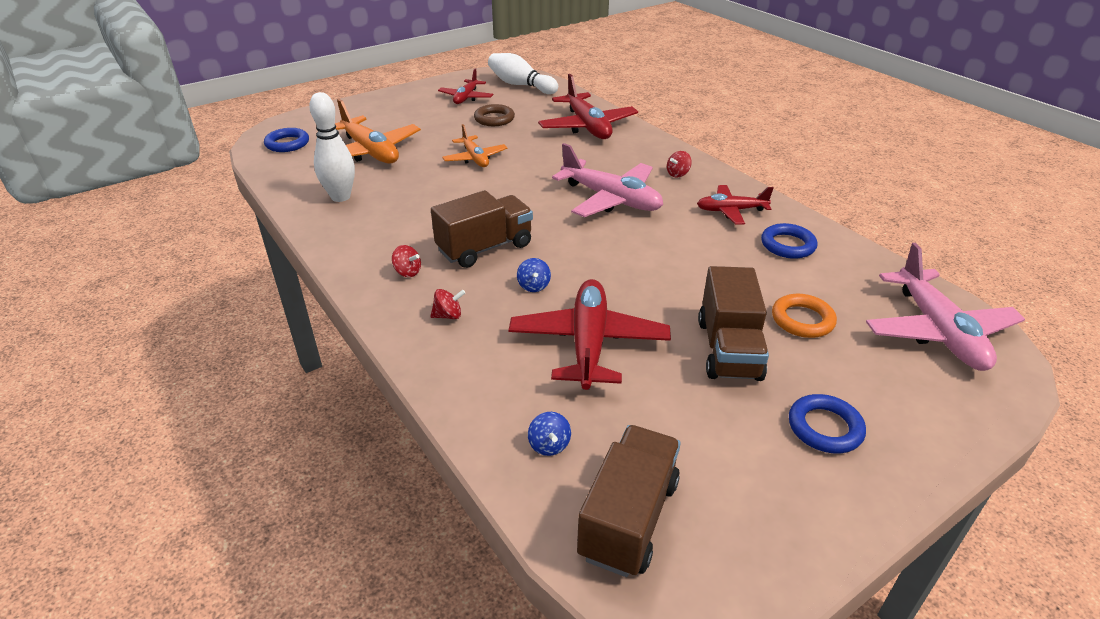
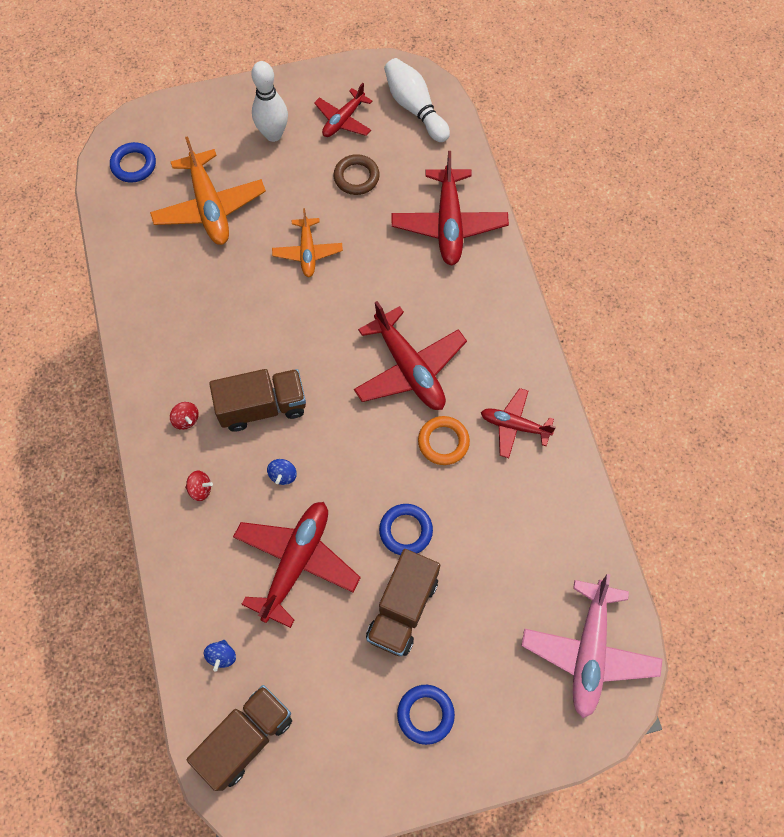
camera: 20 degrees right, 30 degrees up
white bowling pin [309,92,355,202] -> white bowling pin moved to [251,61,288,142]
pink plane [552,143,663,217] -> red plane [354,301,467,410]
red spinning top [667,151,692,177] -> none
blue ring [761,223,818,259] -> blue ring moved to [379,504,433,555]
orange ring [772,294,837,338] -> orange ring moved to [418,416,470,465]

